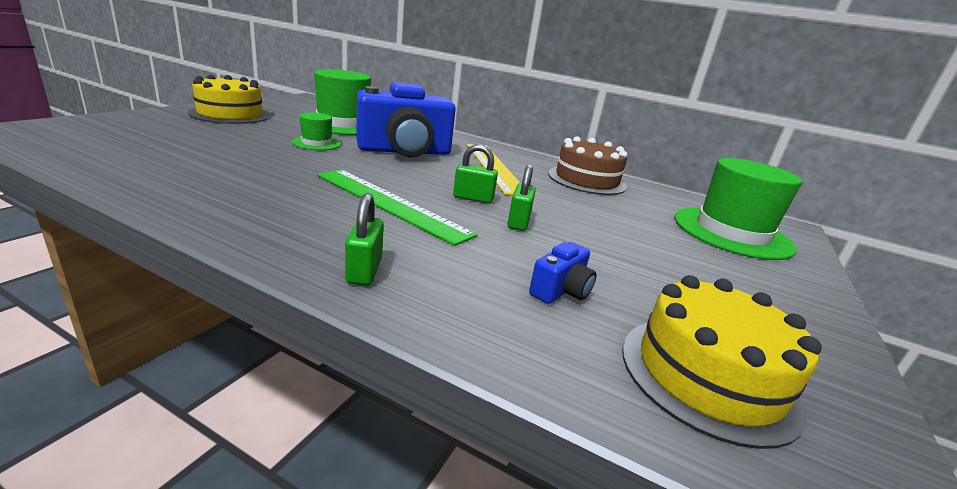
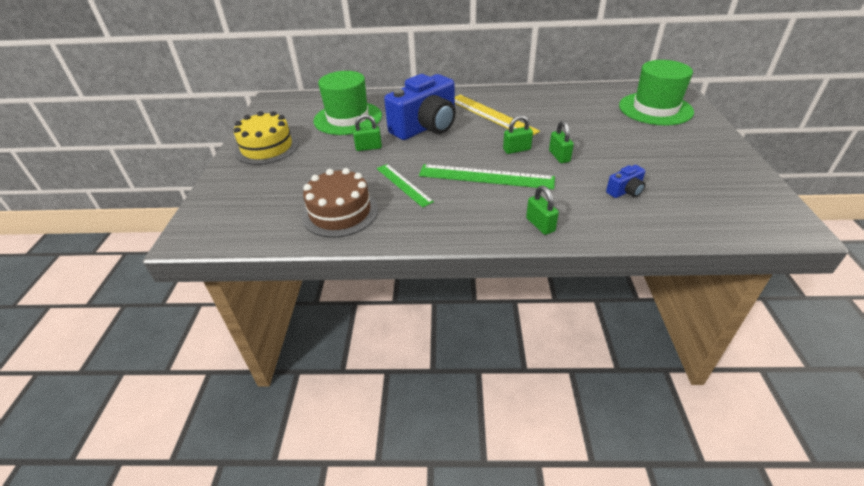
camera: 20 degrees left, 15 degrees up
green hat [292,112,341,150] -> green padlock [353,114,382,151]
blue camera [529,242,597,304] -> blue camera turned 45 degrees clockwise [606,165,645,198]
brown cake [548,136,627,195] -> brown cake moved to [302,168,378,238]
yellow cake [622,275,822,449] -> none
none -> green ruler [377,164,434,207]

